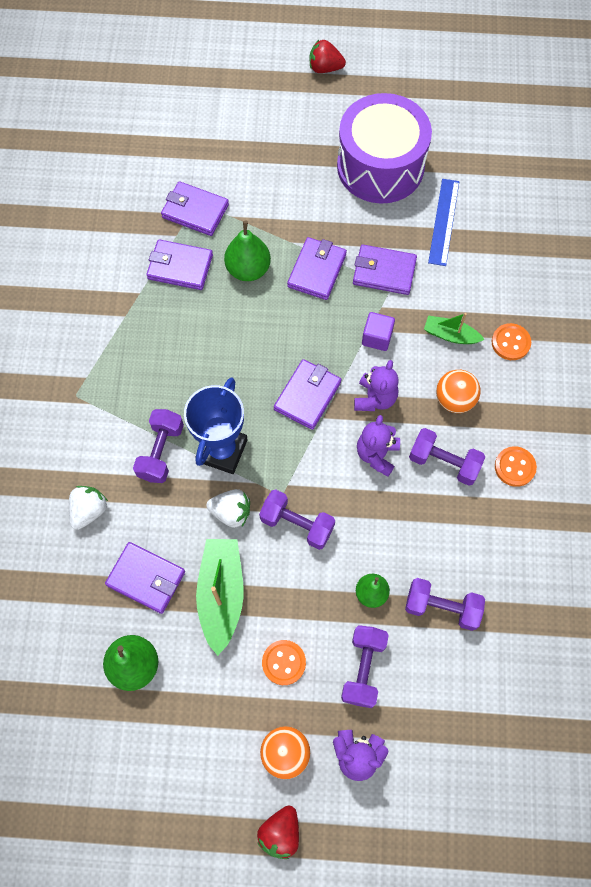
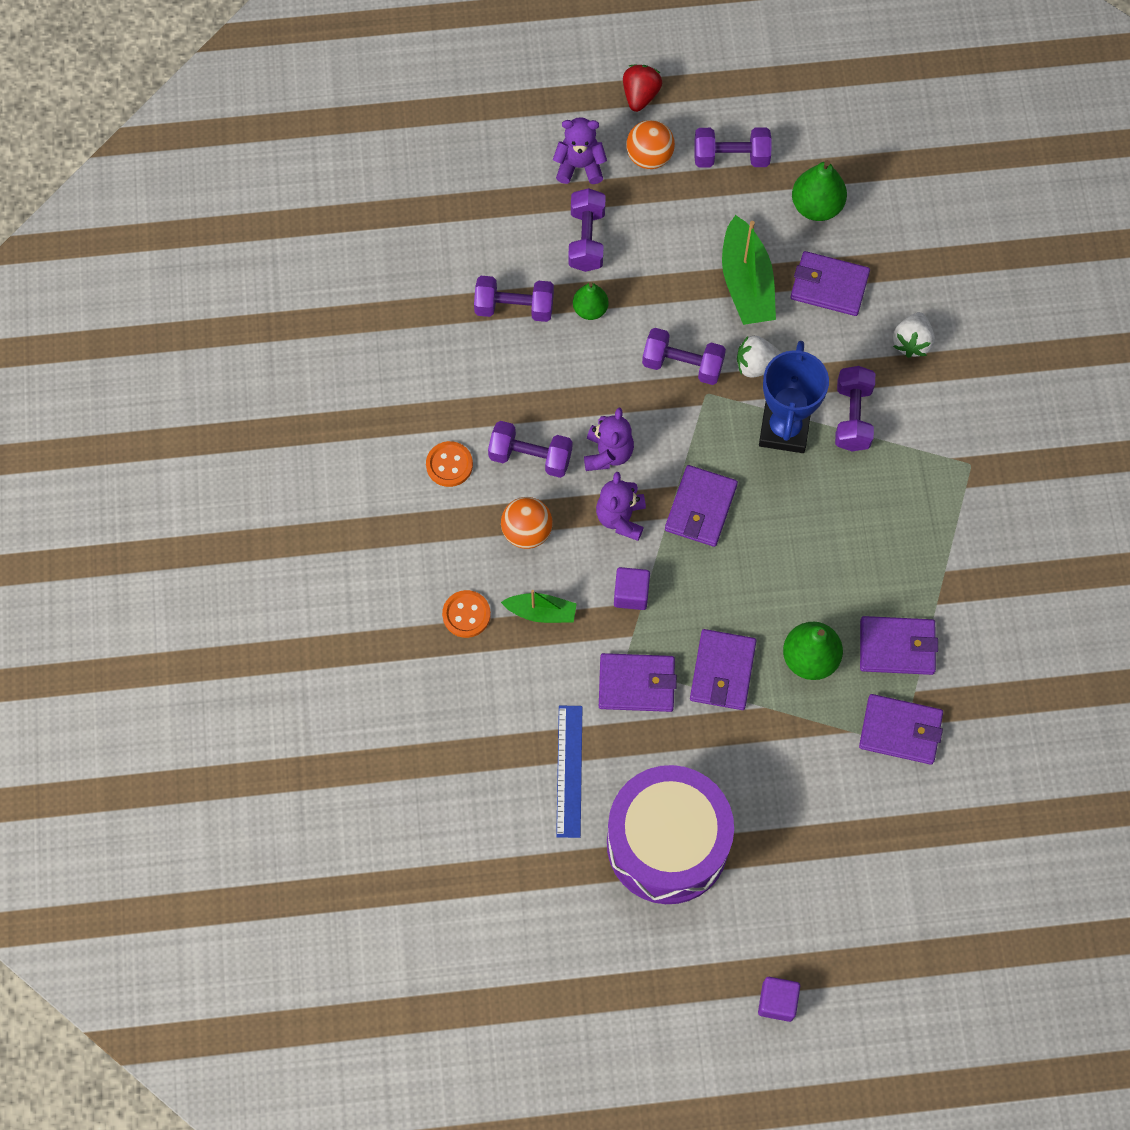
camera: 170 degrees right, 0 degrees up
orange button [262,640,306,685] -> none
red strawberry [310,40,346,73] -> purple cube [758,977,800,1022]
none -> purple dumbbell [694,127,772,167]

